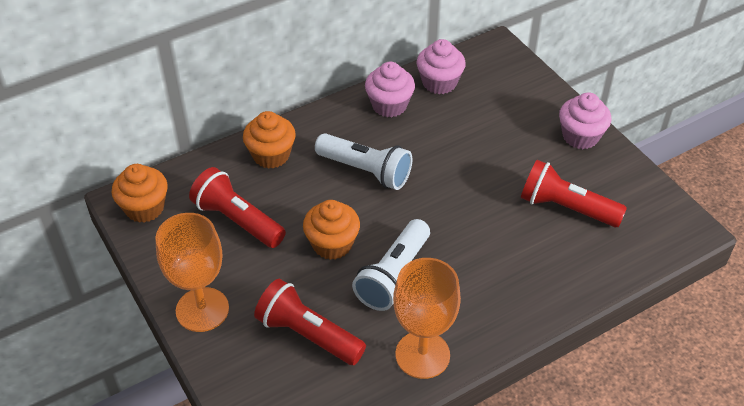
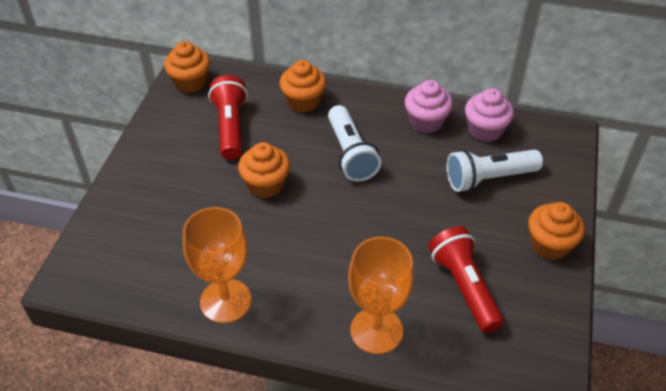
camera: 45 degrees right, 0 degrees up
orange goblet [155,213,229,332] -> orange goblet moved to [348,237,414,354]
red flashlight [254,279,366,365] -> none
white flashlight [352,219,430,311] -> white flashlight moved to [446,149,543,192]
pink cupcake [559,92,612,149] -> orange cupcake [528,202,585,260]

